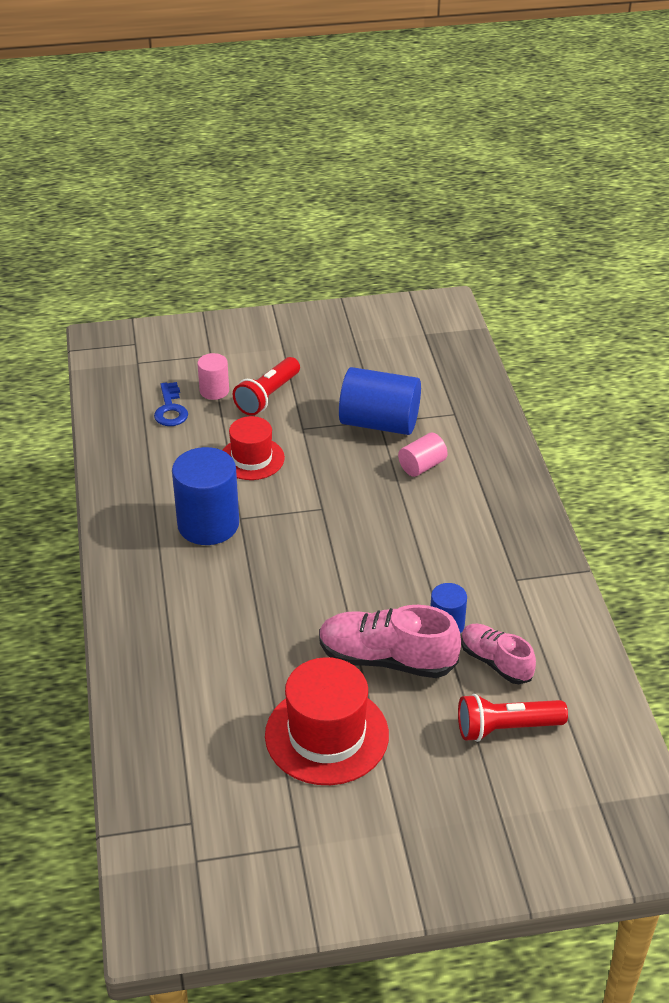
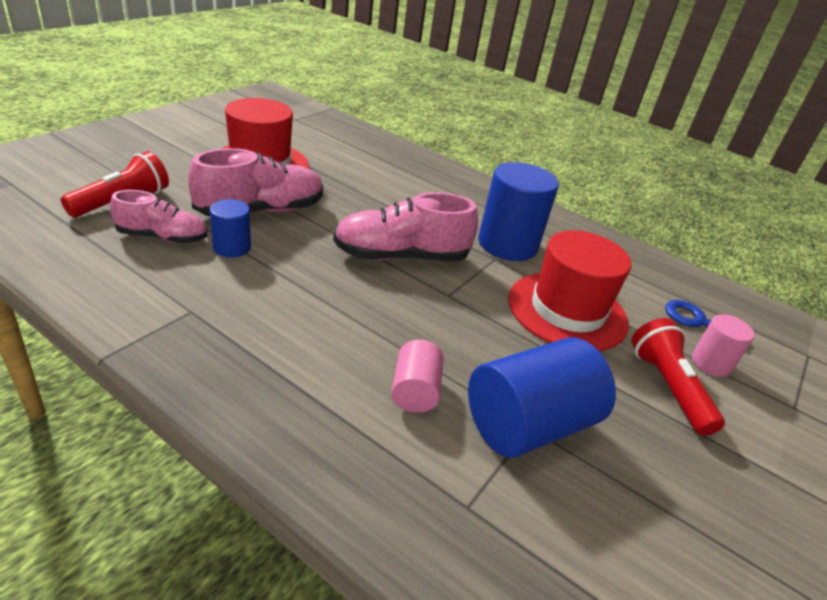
camera: 130 degrees right, 5 degrees down
red hat [223,416,285,480] -> red hat [508,230,631,351], size x1.56
none -> pink shoe [333,192,478,261]

